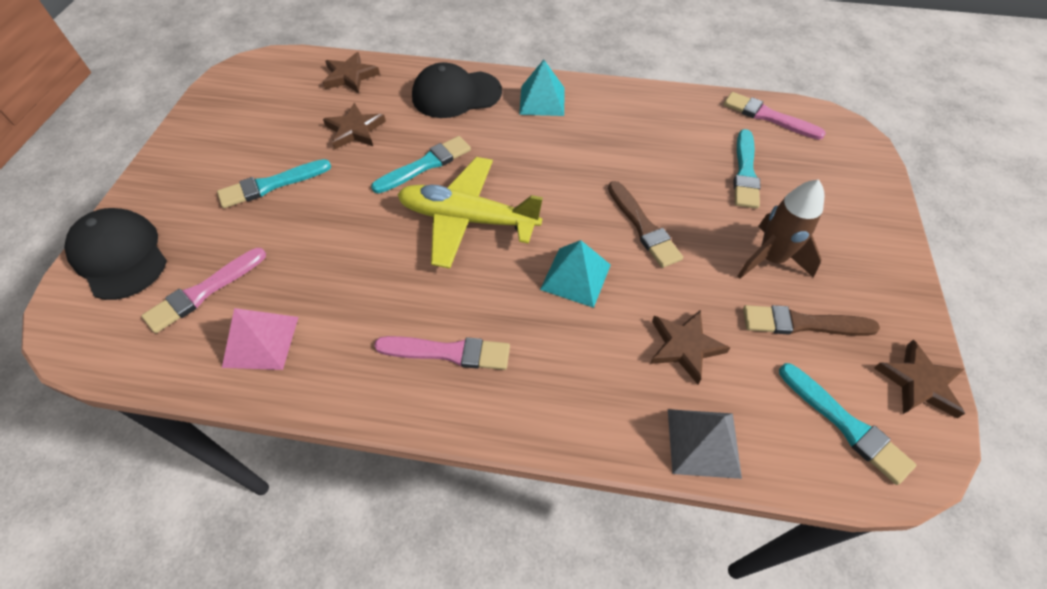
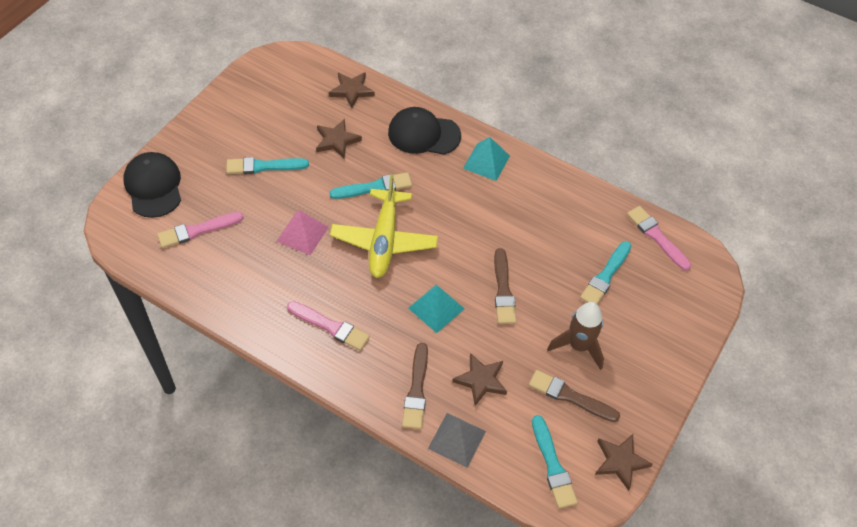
camera: 20 degrees right, 0 degrees up
pink pyramid [222,308,298,370] -> pink pyramid moved to [276,210,328,255]
yellow plane [397,157,543,269] -> yellow plane turned 120 degrees counterclockwise [330,174,438,278]
none -> brown brush [402,343,428,429]

